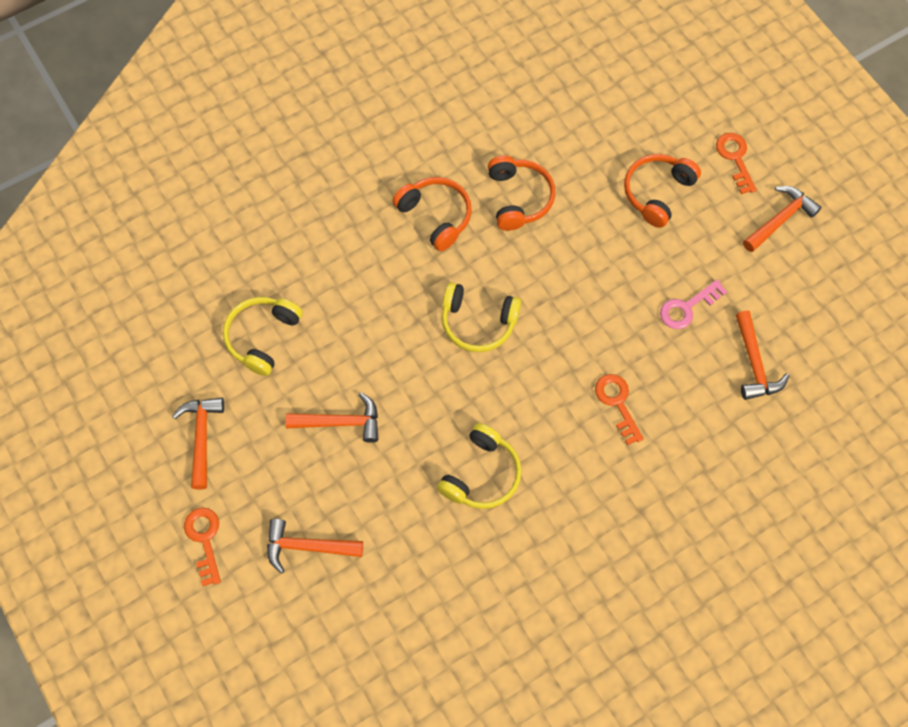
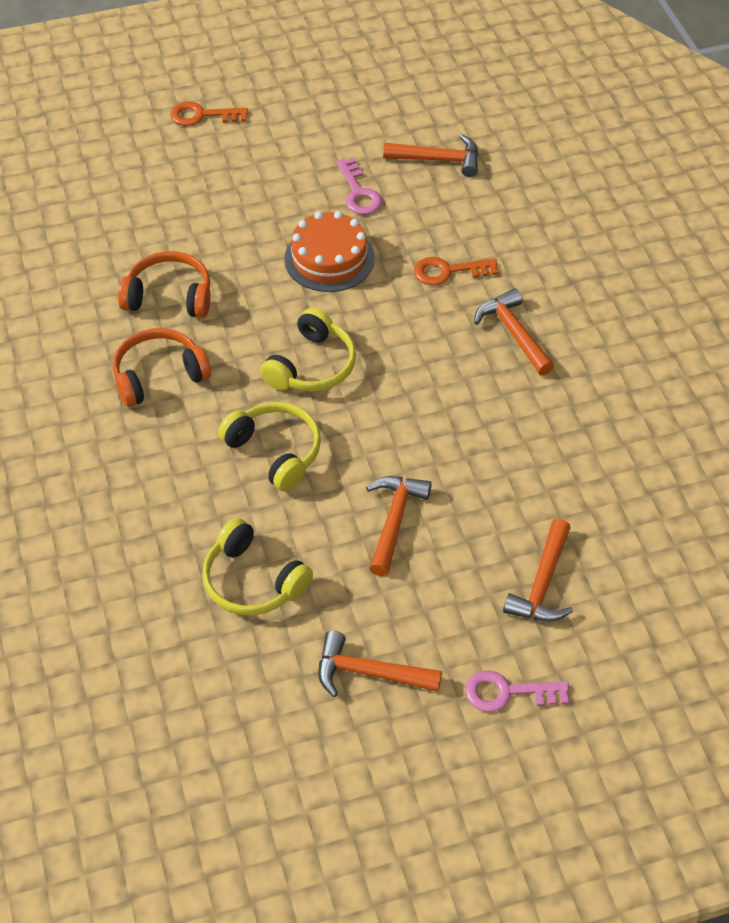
camera: 75 degrees left, 15 degrees down
orange key [184,508,221,586] -> pink key [465,670,569,712]
yellow headphones [437,423,522,509] -> yellow headphones moved to [218,402,321,492]
orange headphones [624,154,701,228] -> none
orange hammer [743,186,822,252] -> orange hammer moved to [474,288,554,375]
none -> orange cake [284,211,375,292]

